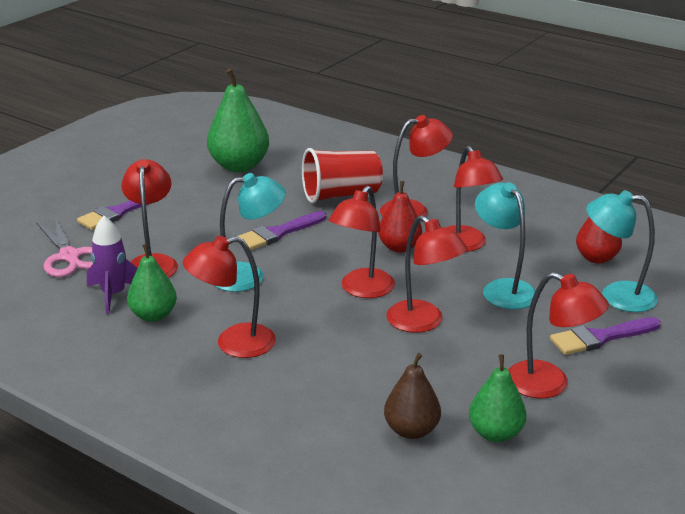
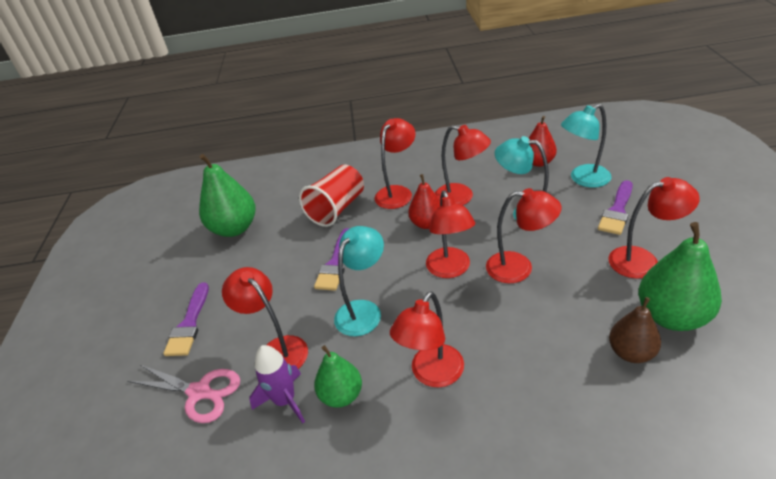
camera: 35 degrees left, 10 degrees up
green pear [469,354,526,442] -> green pear [638,222,722,331], size x1.61

